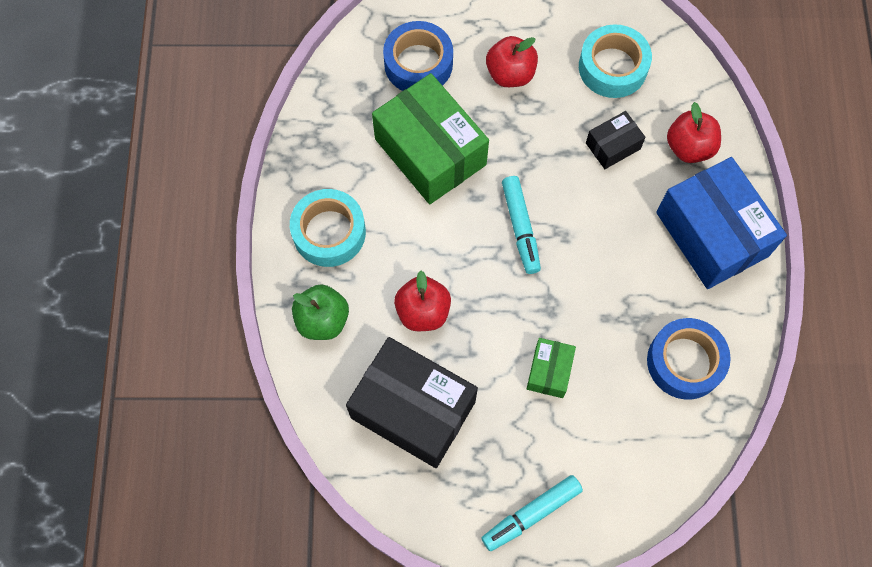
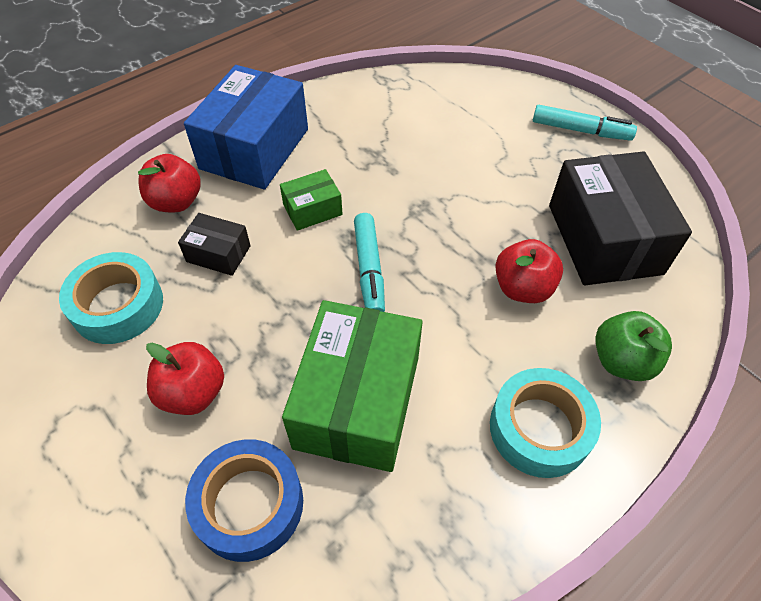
camera: 130 degrees left, 15 degrees down
turquoise marker [502,176,541,274] -> turquoise marker turned 135 degrees clockwise [354,213,385,312]
green box [527,338,576,398] -> green box moved to [280,169,343,231]
blue tape [647,318,731,399] -> none

